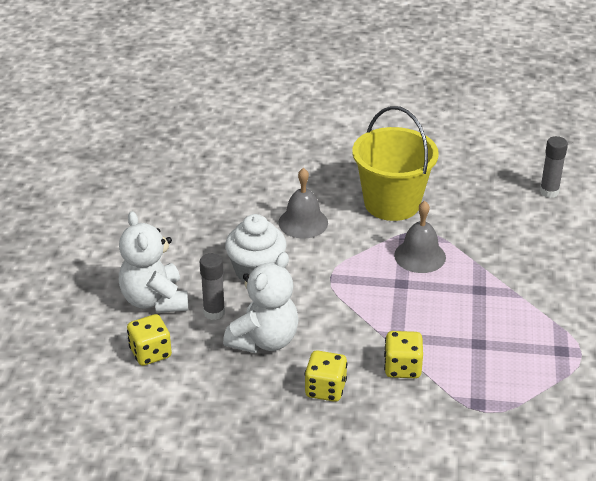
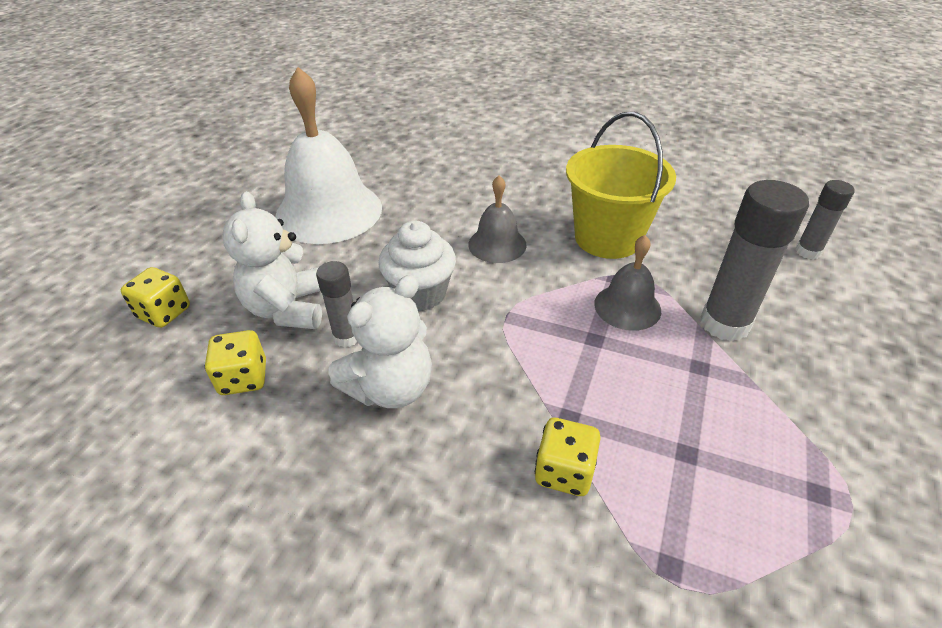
camera: 15 degrees right, 5 degrees up
yellow dice [305,351,347,402] -> yellow dice moved to [121,267,190,328]
none -> white bell [275,67,382,244]
none -> grey glue stick [701,180,809,341]

